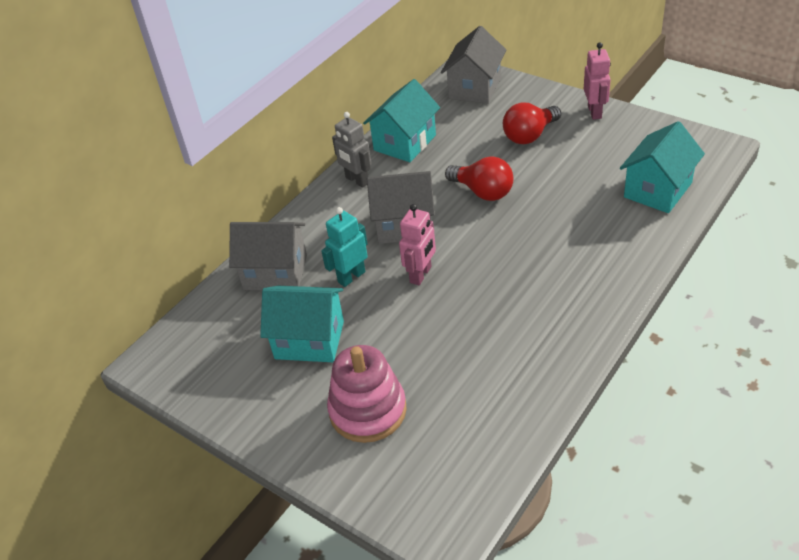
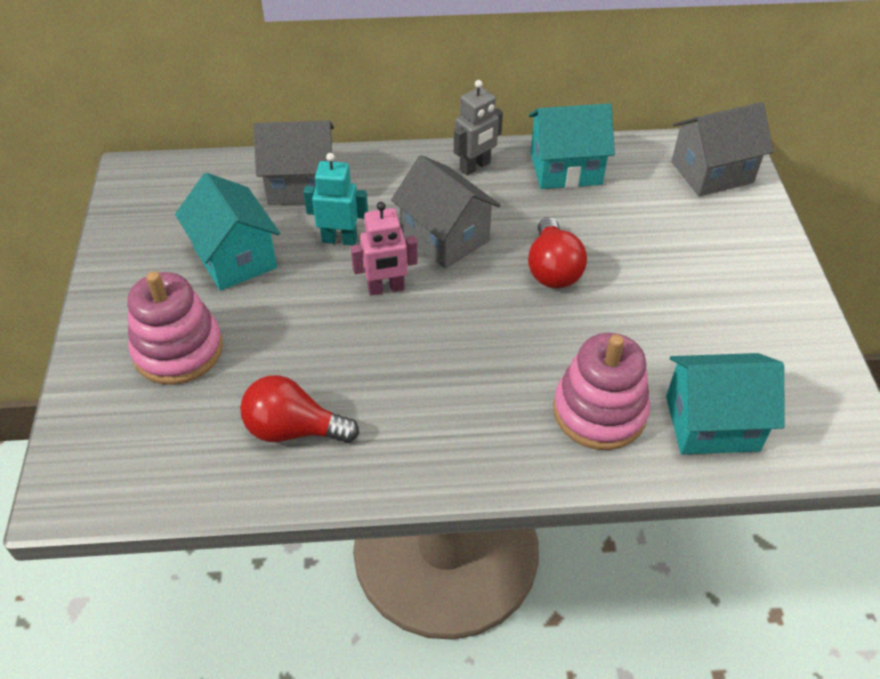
camera: 45 degrees right, 5 degrees up
grey house [229,222,307,290] -> grey house turned 60 degrees counterclockwise [253,121,334,205]
grey robot [332,112,371,188] -> grey robot turned 135 degrees counterclockwise [454,80,503,175]
red light bulb [503,102,561,144] -> red light bulb moved to [240,375,359,443]
pink robot [584,42,611,120] -> none
none -> pink stacking toy [553,333,650,450]

